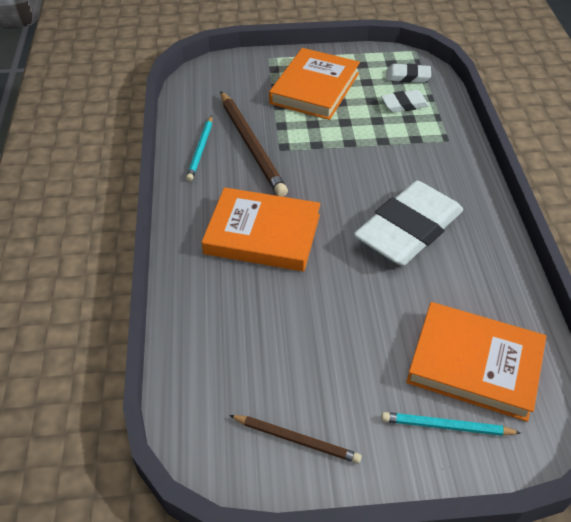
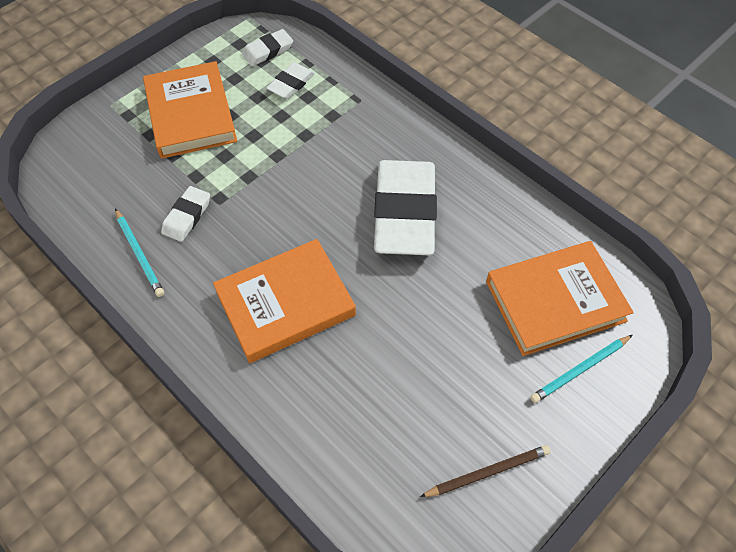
camera: 40 degrees left, 10 degrees up
brown pencil [220,91,288,197] -> white eraser [161,186,210,242]

